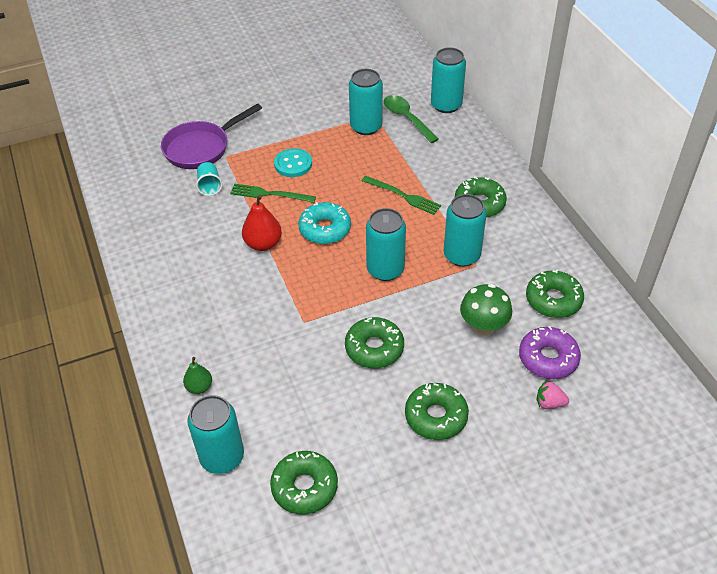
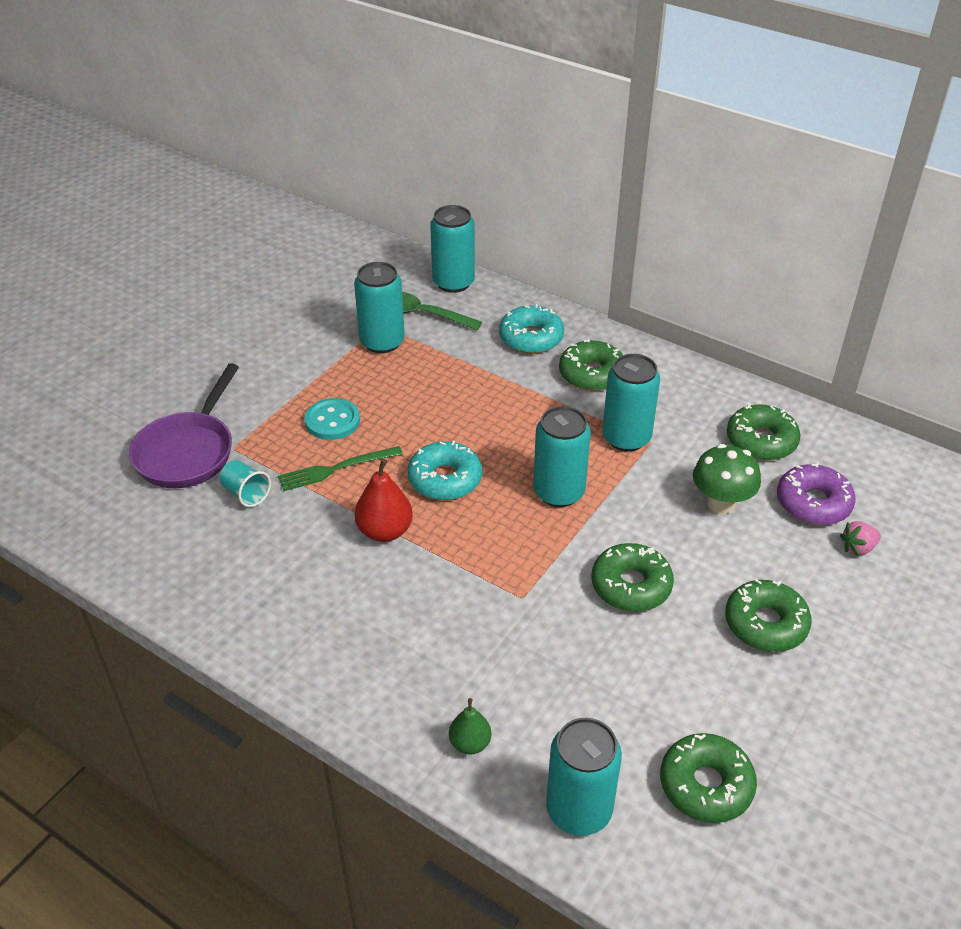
camera: 35 degrees left, 5 degrees down
green fork [361,176,441,215] -> none
none -> turquoise donut [499,304,564,354]

